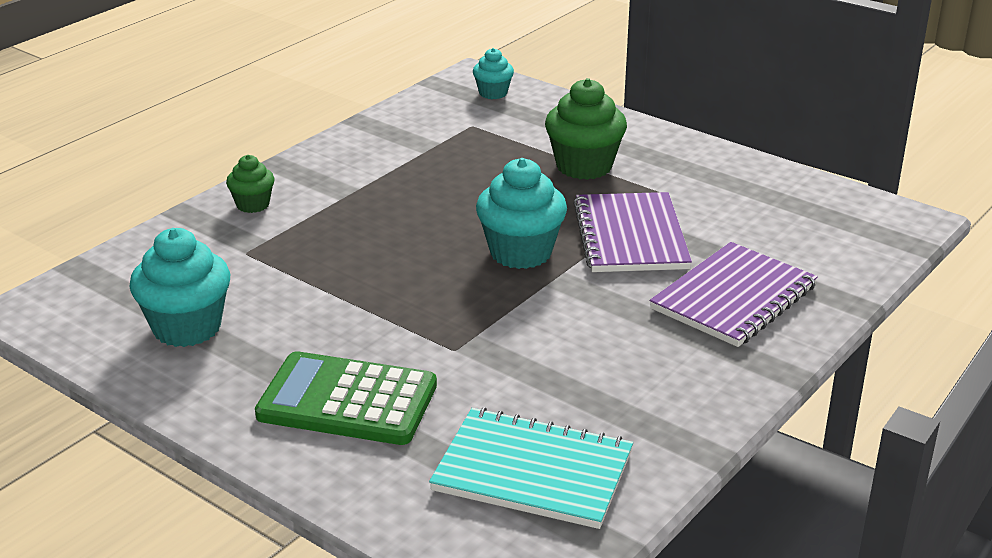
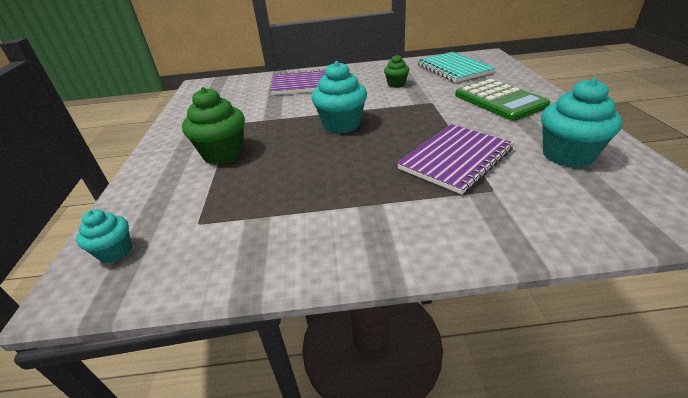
camera: 130 degrees left, 5 degrees up
green cupcake [226,155,275,213] -> green cupcake moved to [384,54,409,88]
purple notebook [573,192,692,272] -> purple notebook moved to [397,124,514,195]

